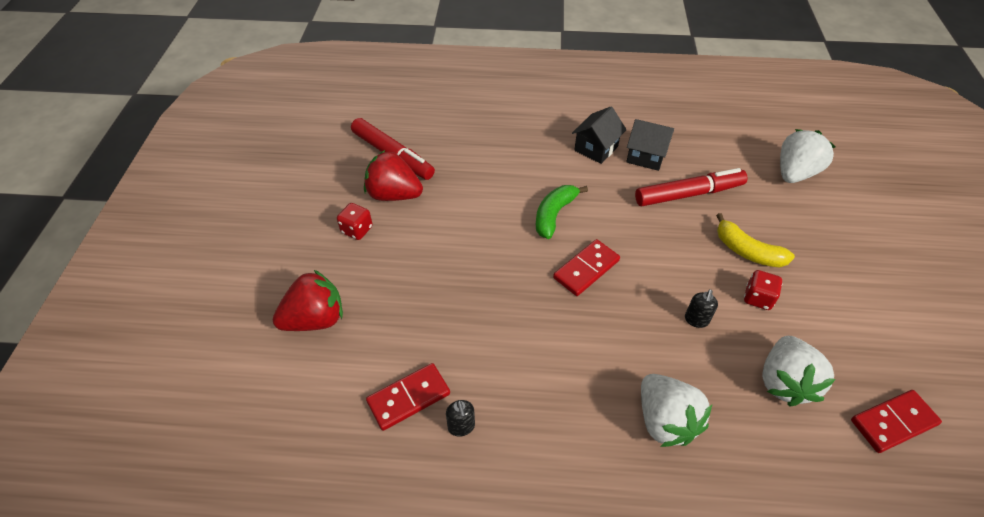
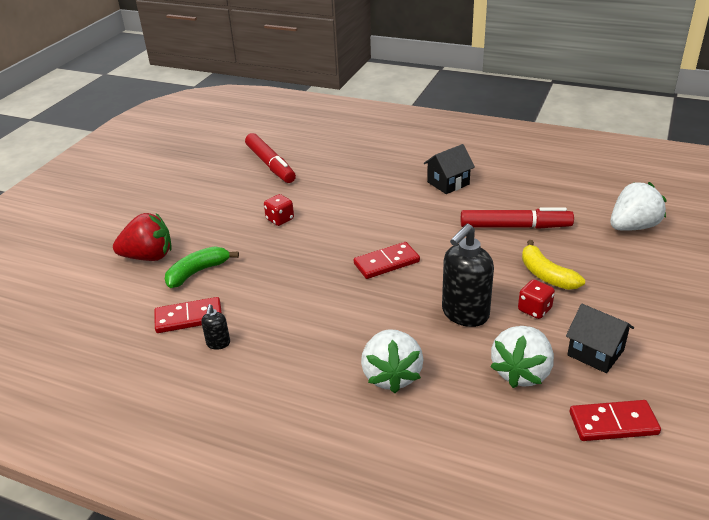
camera: 20 degrees right, 15 degrees down
red dice [337,203,373,240] -> red dice moved to [264,194,294,226]
red strawberry [364,150,423,201] -> none
green banana [536,185,588,239] -> green banana moved to [165,246,239,288]
black house [626,119,674,171] -> black house moved to [566,304,634,373]
black soap dispenser [685,289,718,328] -> black soap dispenser [442,224,494,327], size x2.13

